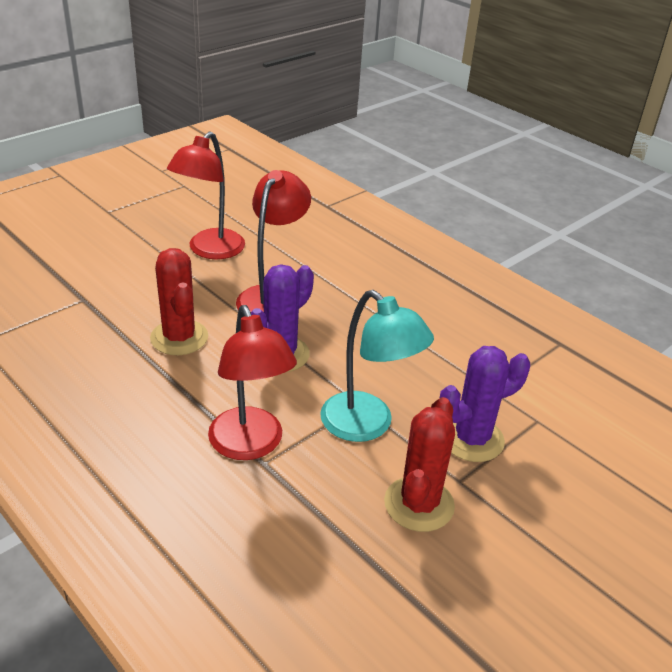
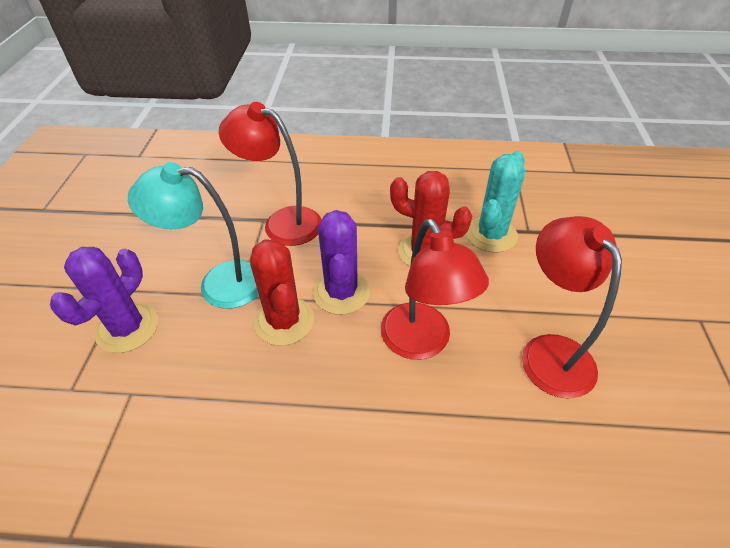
camera: 140 degrees right, 10 degrees up
red cactus [384,397,455,532] -> red cactus moved to [250,239,314,346]
none -> turquoise cactus [466,151,525,253]

